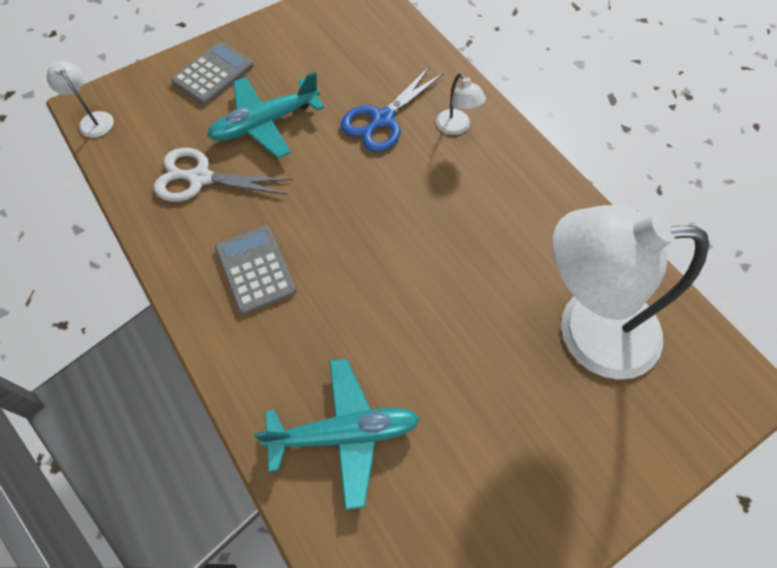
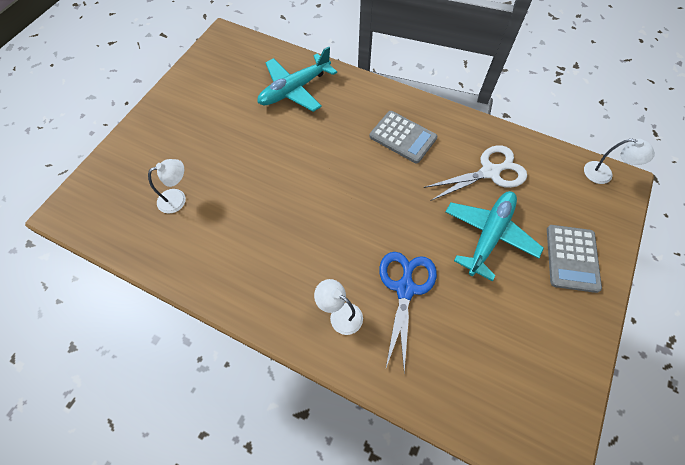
camera: 150 degrees right, 0 degrees up
white lamp [552,205,709,380] -> white lamp [148,159,186,213], size x0.41

